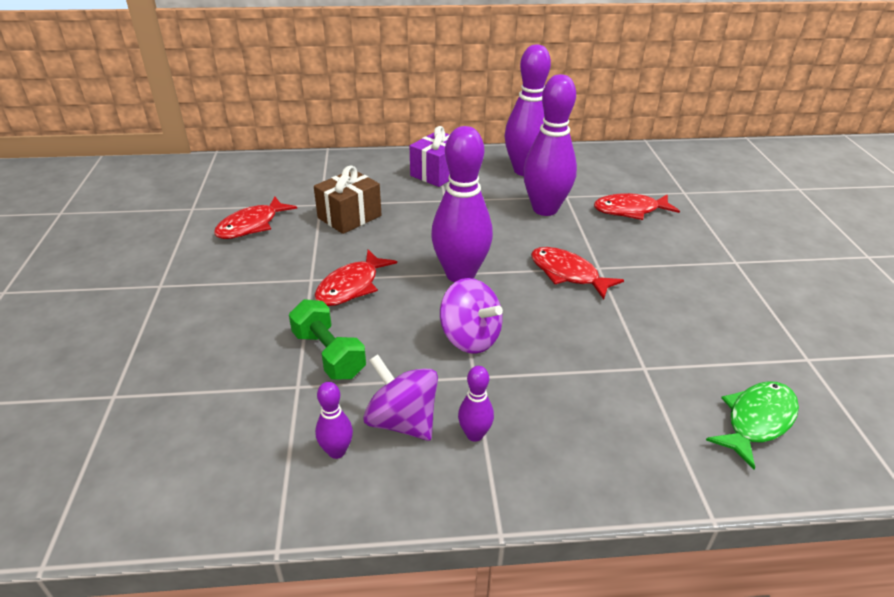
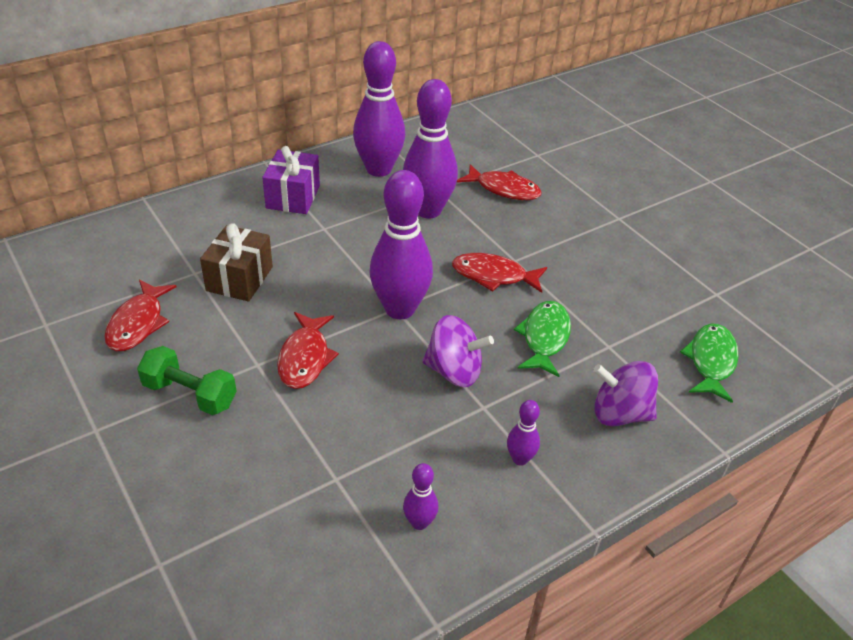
camera: 30 degrees left, 5 degrees up
green dumbbell [289,299,366,379] -> green dumbbell moved to [137,346,237,415]
purple spinning top [363,354,438,441] -> purple spinning top moved to [593,361,658,427]
red fish [594,193,680,220] -> red fish turned 120 degrees counterclockwise [457,164,542,200]
none -> green fish [514,301,571,377]

